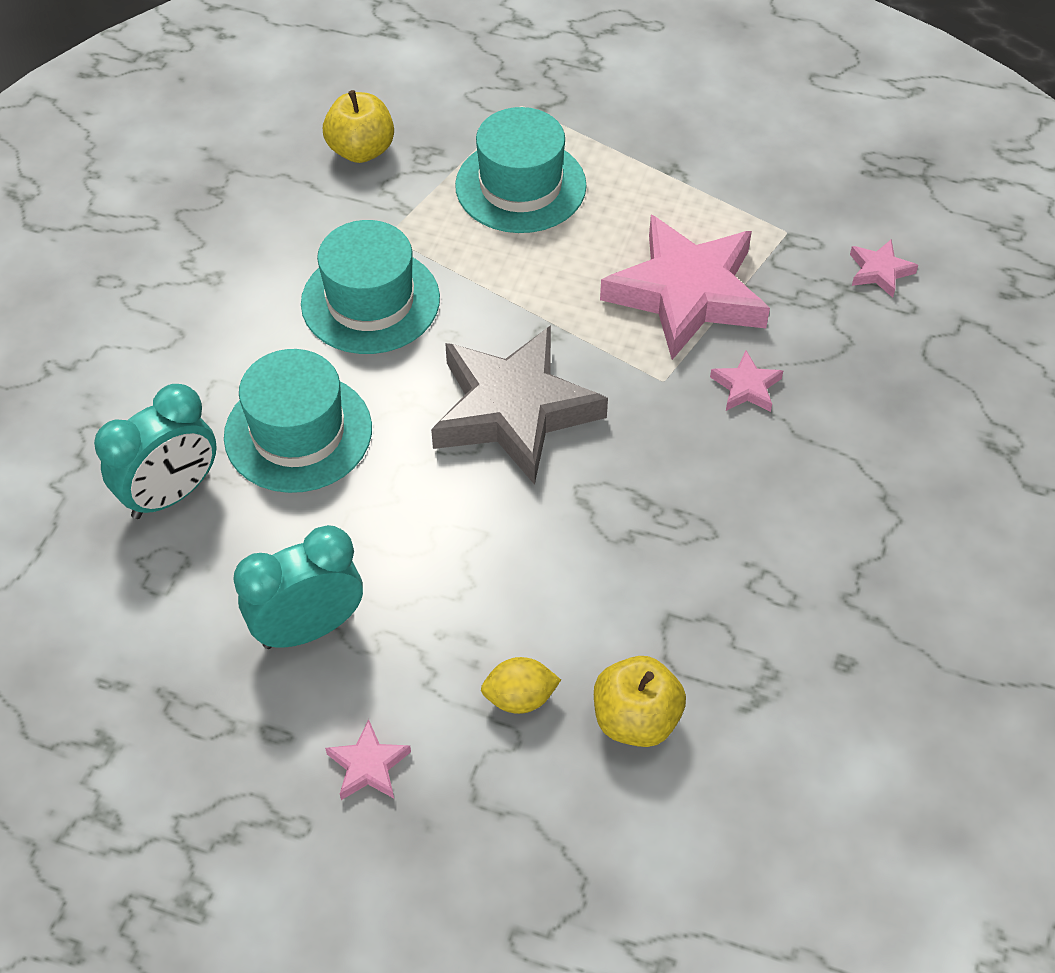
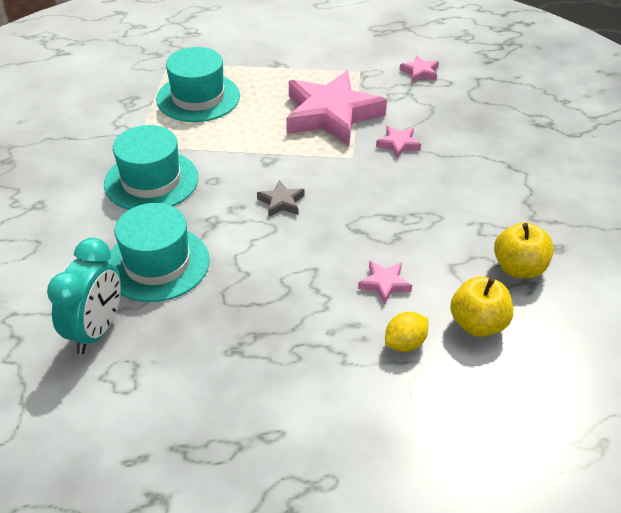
camera: 30 degrees left, 10 degrees down
turquoise clock [233,525,363,649] -> none
yellow apple [323,90,394,163] -> yellow apple moved to [494,222,554,278]
pink star [325,719,411,800] -> pink star moved to [358,261,412,305]
grey star [431,325,608,485] -> grey star [257,180,305,217], size x0.41

